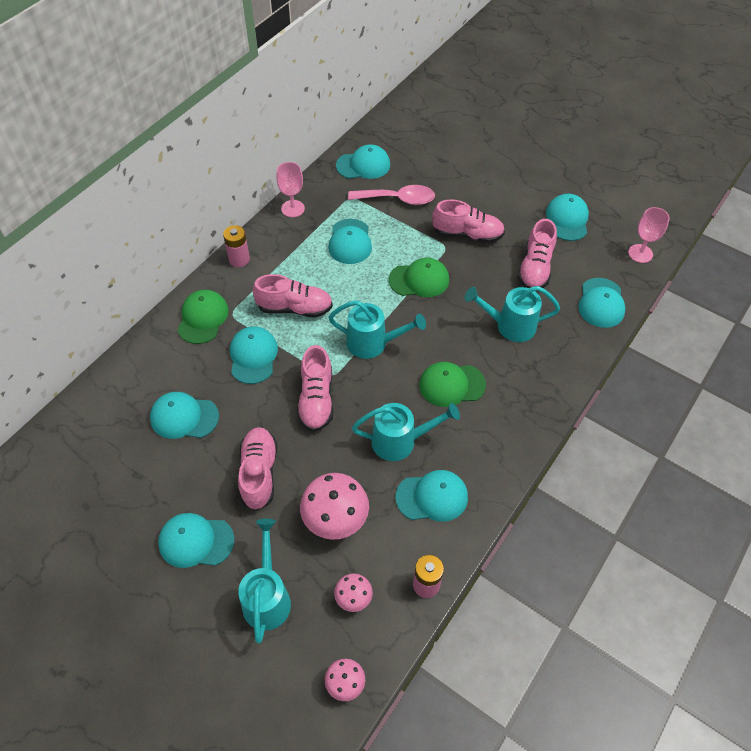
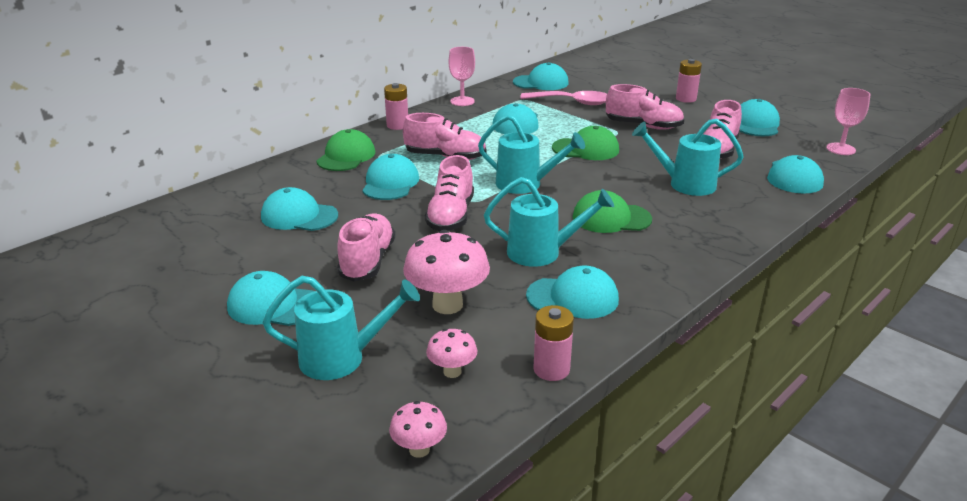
camera: 10 degrees right, 25 degrees down
turquoise watering can [238,519,291,644] -> turquoise watering can turned 75 degrees clockwise [263,276,420,380]
none -> pink battery [676,59,702,103]

